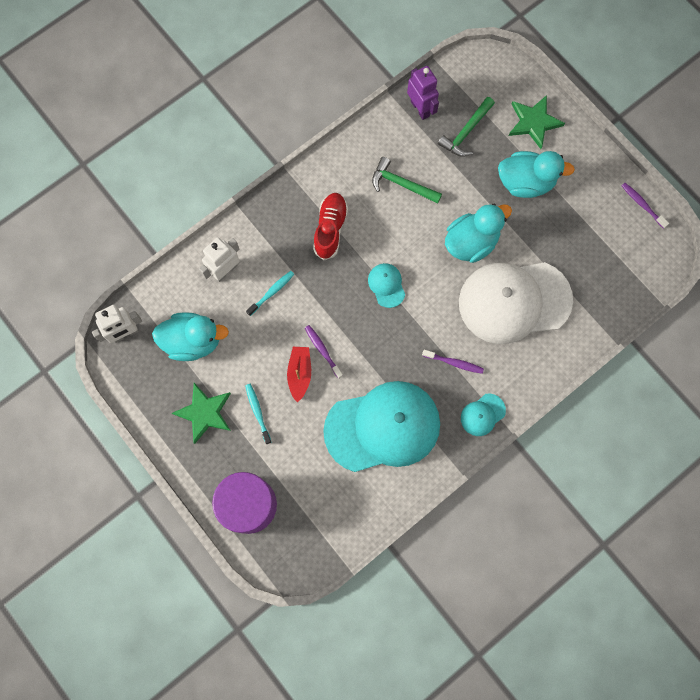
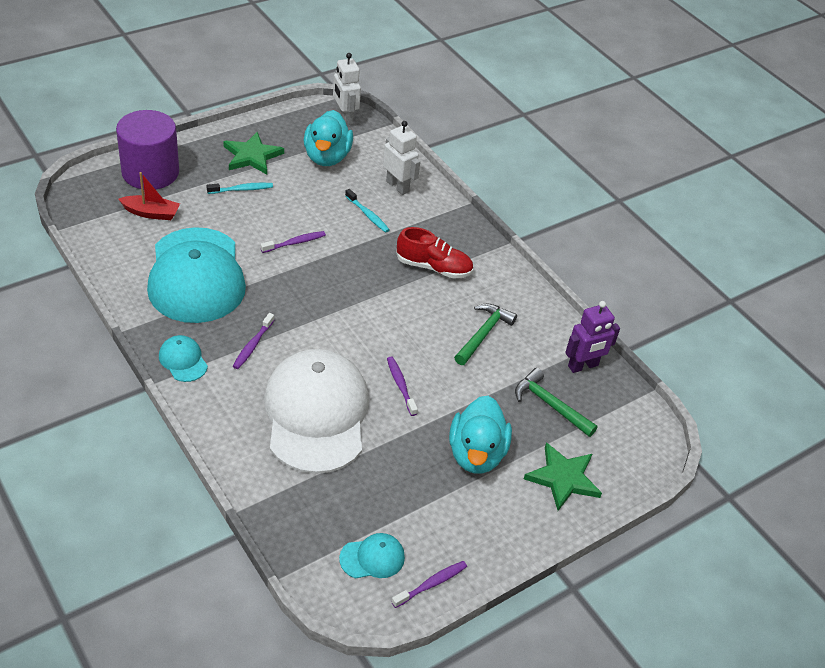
camera: 90 degrees right, 30 degrees down
red boat [287,347,311,403] -> red boat moved to [119,172,180,220]
turquoise cap [368,263,405,308] -> turquoise cap moved to [339,533,405,579]
turquoise duck [445,204,512,263] -> purple toothbrush [387,357,418,416]

